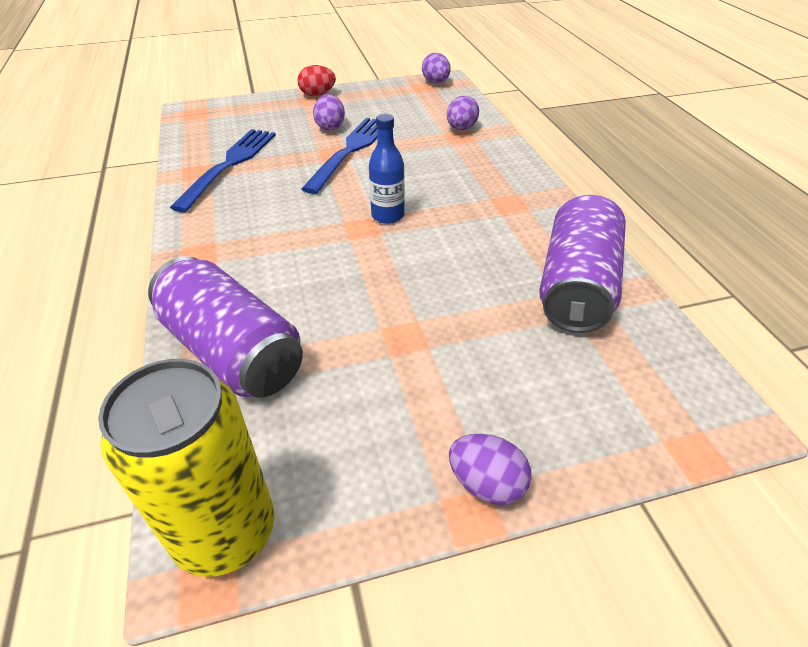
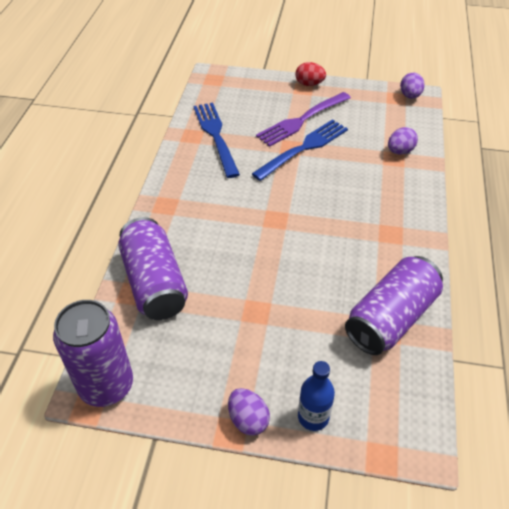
camera: 25 degrees right, 5 degrees up
yellow can [98,359,275,577] -> purple can [53,300,133,407]
blue fork [170,129,276,212] -> blue fork turned 60 degrees counterclockwise [193,103,240,178]
purple egg [313,94,345,131] -> purple fork [256,92,351,147]
blue bottle [369,114,405,224] -> blue bottle moved to [298,361,335,431]

